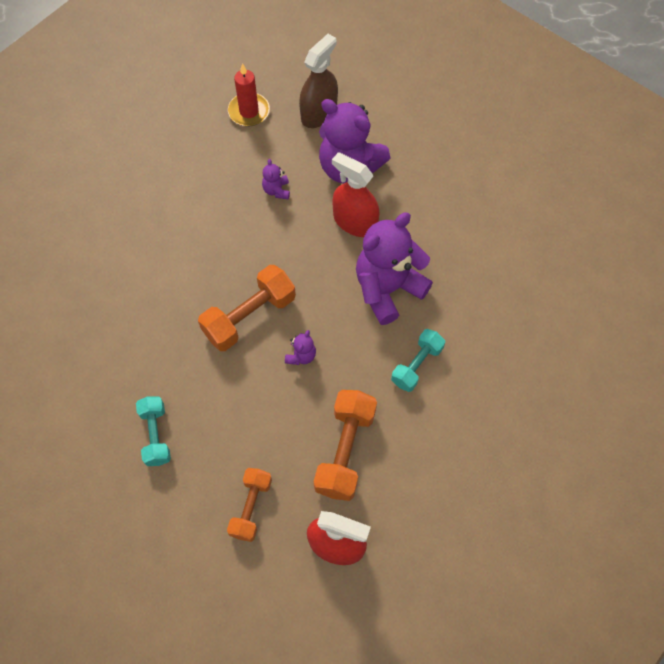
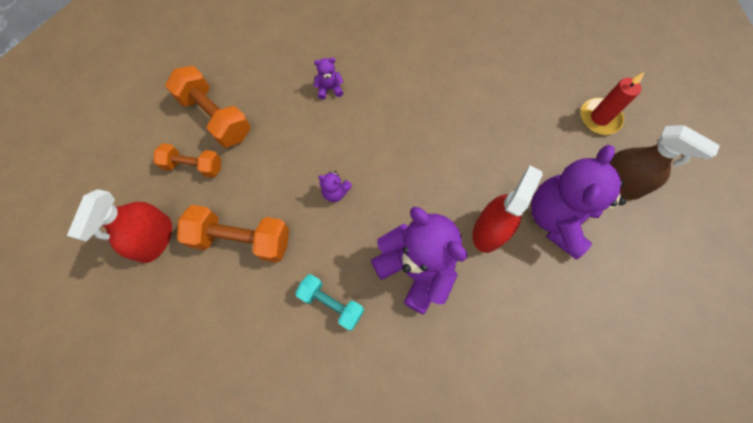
camera: 85 degrees right, 5 degrees up
turquoise dumbbell [136,397,171,466] -> none
orange dumbbell [198,265,296,351] -> orange dumbbell moved to [165,66,250,148]
purple teddy bear [262,159,290,199] -> purple teddy bear moved to [314,57,344,100]

